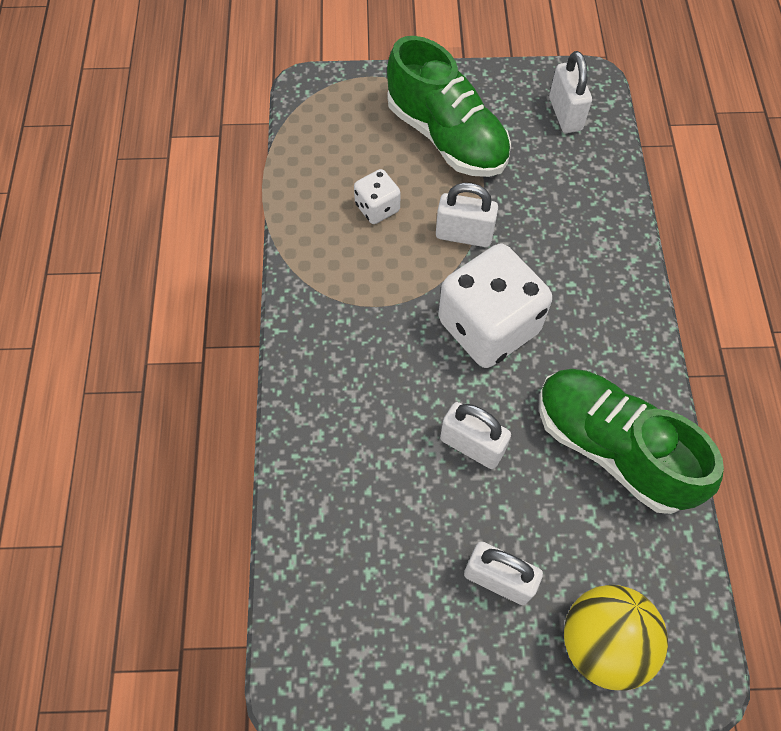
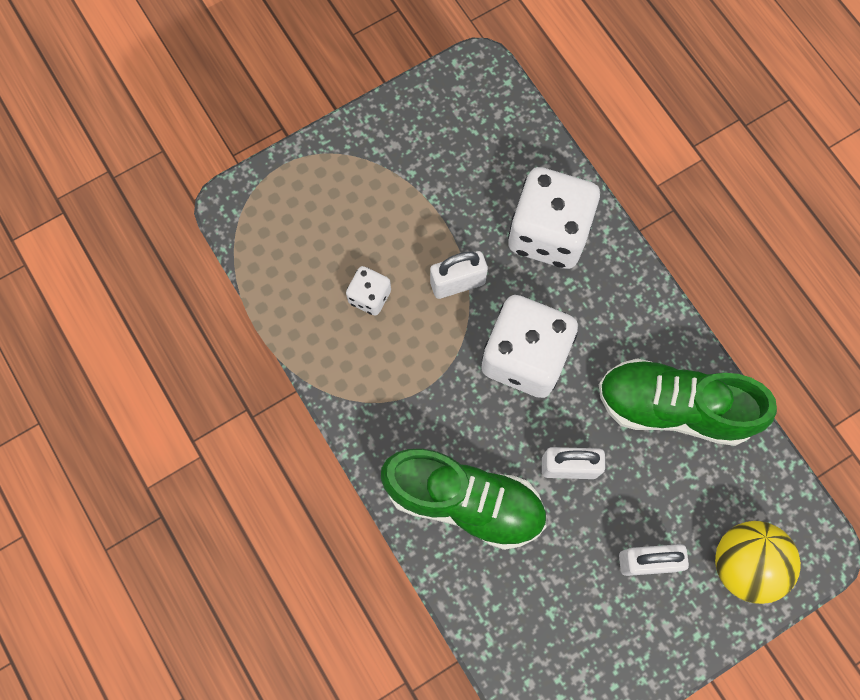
camera: 30 degrees left, 10 degrees up
green shoe [387,36,511,177] -> green shoe moved to [381,449,546,550]
white padlock [549,51,592,133] -> none
none -> white dice [508,167,600,269]

